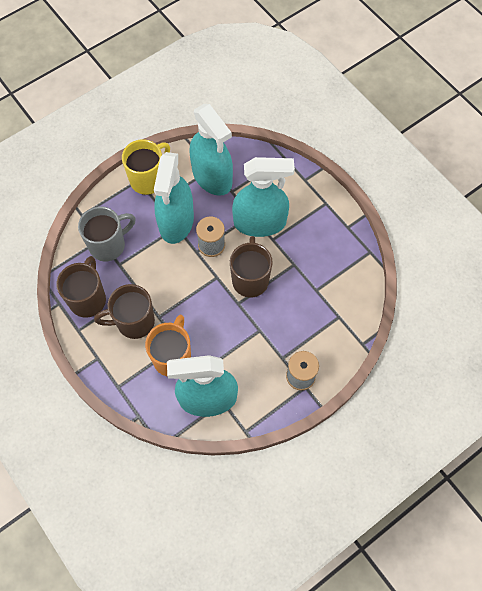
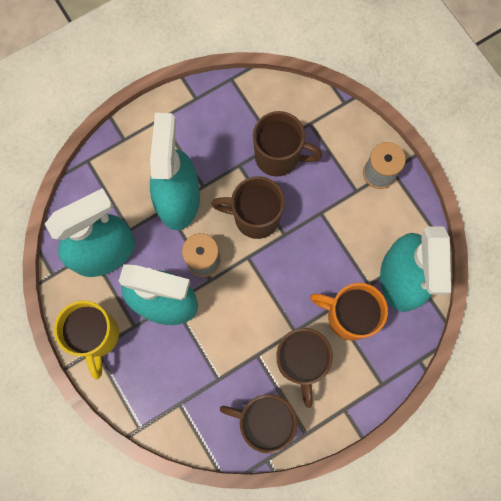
camera: 85 degrees left, 10 degrees up
grey mug [78,206,136,261] -> none
yellow mug [122,139,170,195] -> yellow mug turned 150 degrees counterclockwise [54,300,119,380]
none -> brown mug [253,111,323,177]

